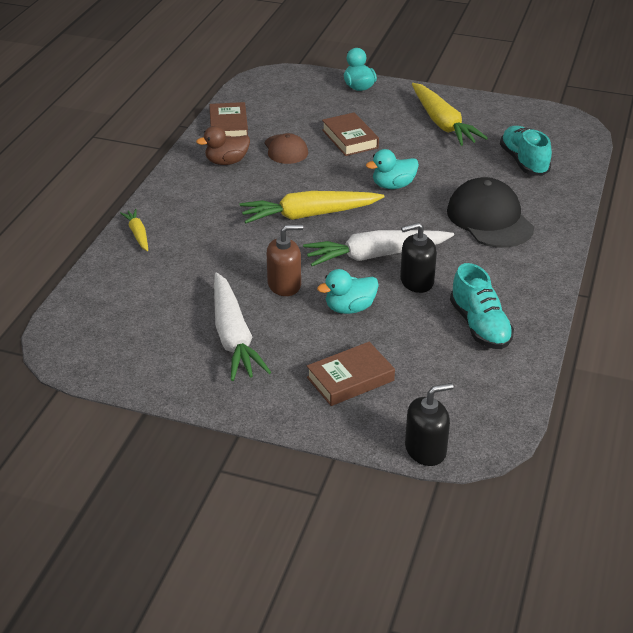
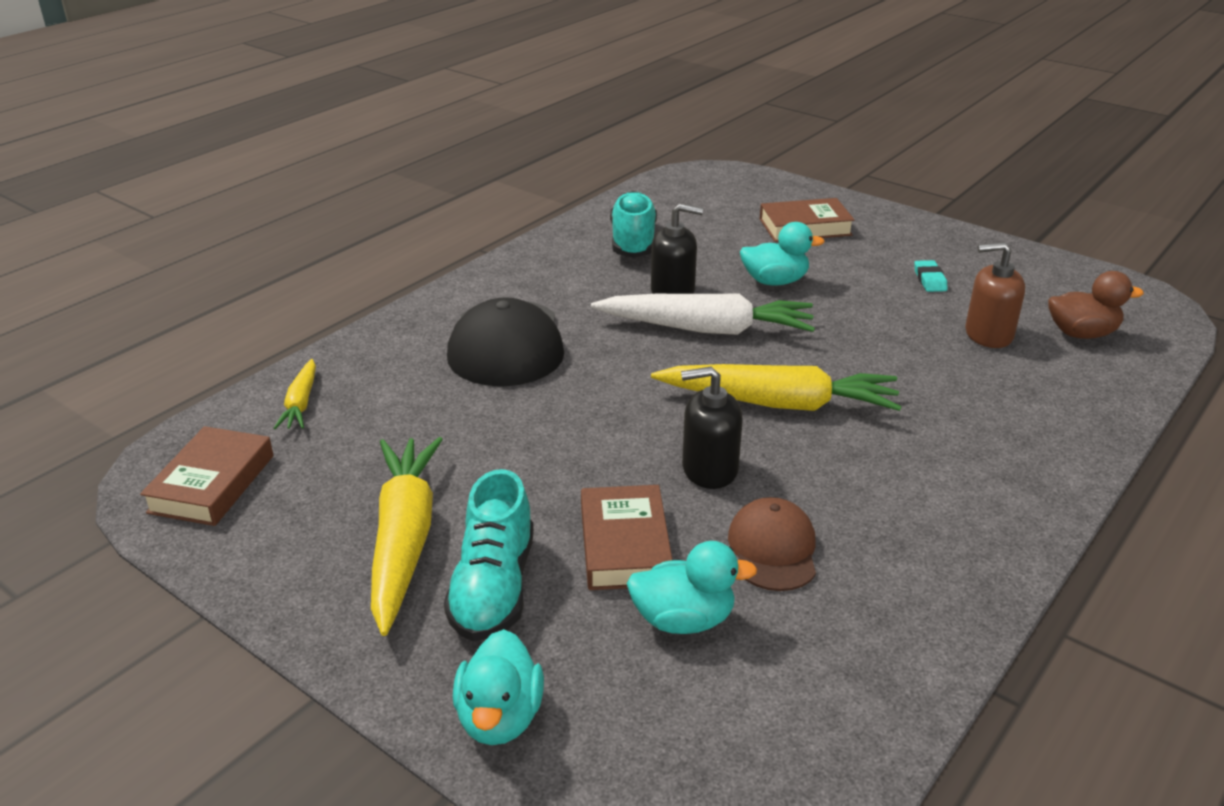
camera: 160 degrees left, 5 degrees down
yellow carrot [120,209,148,251] -> yellow carrot moved to [274,359,316,429]
brown duck [196,126,250,165] -> brown duck moved to [1048,271,1144,339]
brown book [209,102,248,137] -> brown book moved to [140,426,273,526]
white carrot [214,272,271,381] -> turquoise eraser [914,260,948,292]
brown soap dispenser [267,224,303,296] -> brown soap dispenser moved to [965,242,1025,348]
turquoise duck [366,149,419,189] -> turquoise duck moved to [627,541,757,634]
black soap dispenser [405,383,454,466] -> black soap dispenser moved to [681,366,743,489]
turquoise shoe [500,126,552,176] -> turquoise shoe moved to [444,469,534,641]

